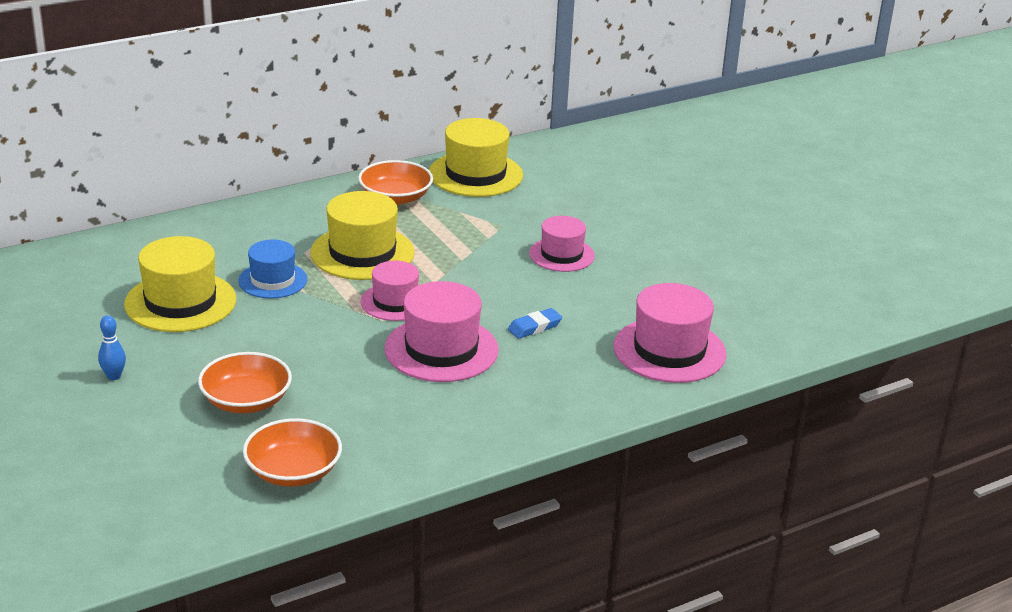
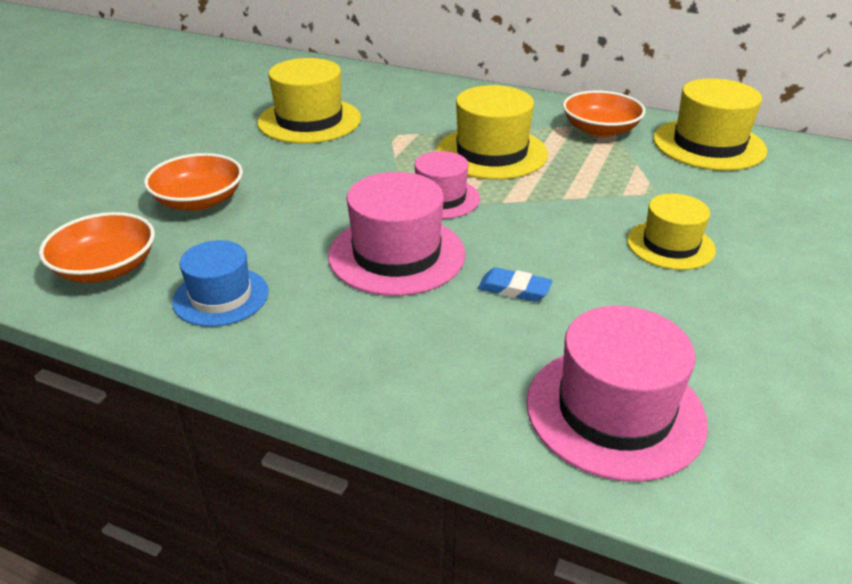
camera: 55 degrees right, 5 degrees up
blue bowling pin [98,315,126,380] -> none
blue hat [238,239,307,299] -> blue hat moved to [172,240,269,327]
pink hat [529,216,595,272] -> yellow hat [627,194,716,270]

